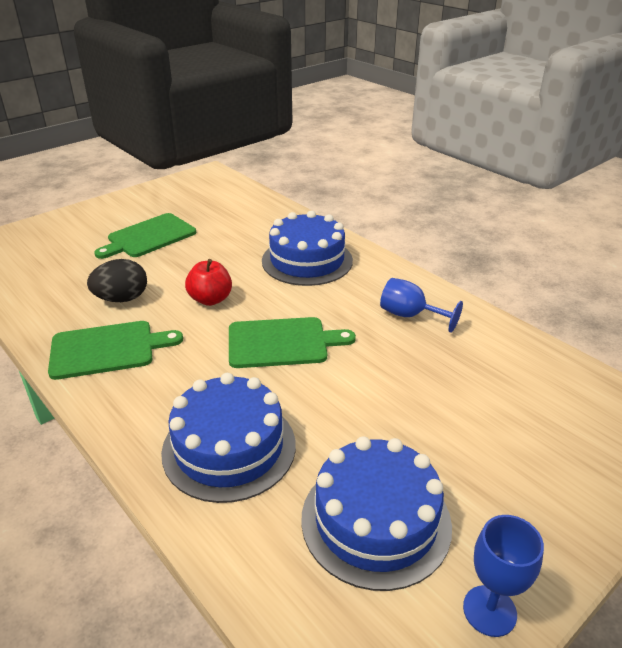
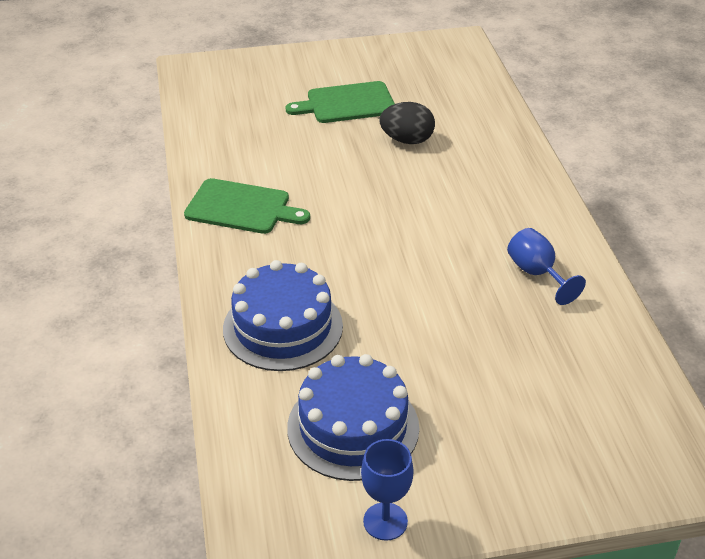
camera: 30 degrees right, 5 degrees up
black egg [87,259,147,302] -> black egg moved to [379,102,435,144]
red apple [185,259,232,306] -> none
green cutting board [229,317,356,368] -> none
blue cake [262,211,353,286] -> none

